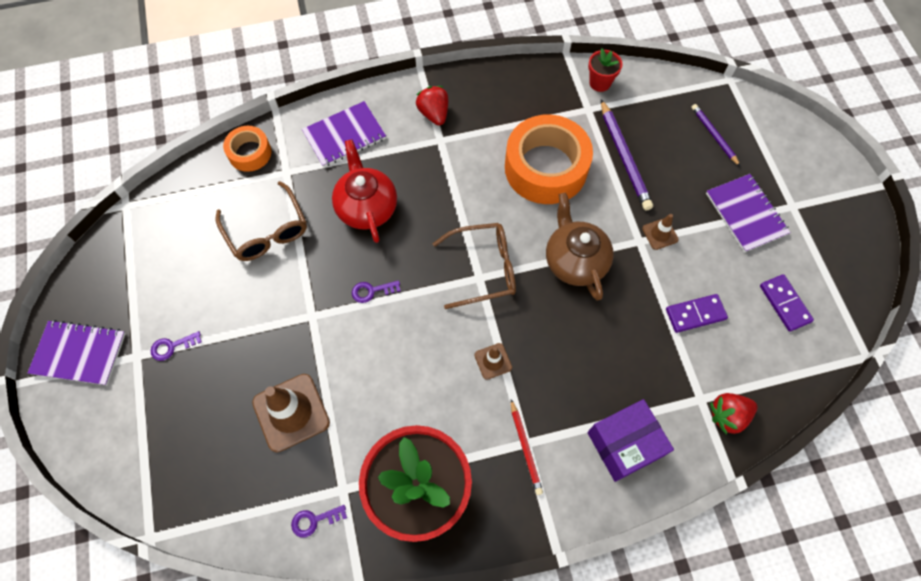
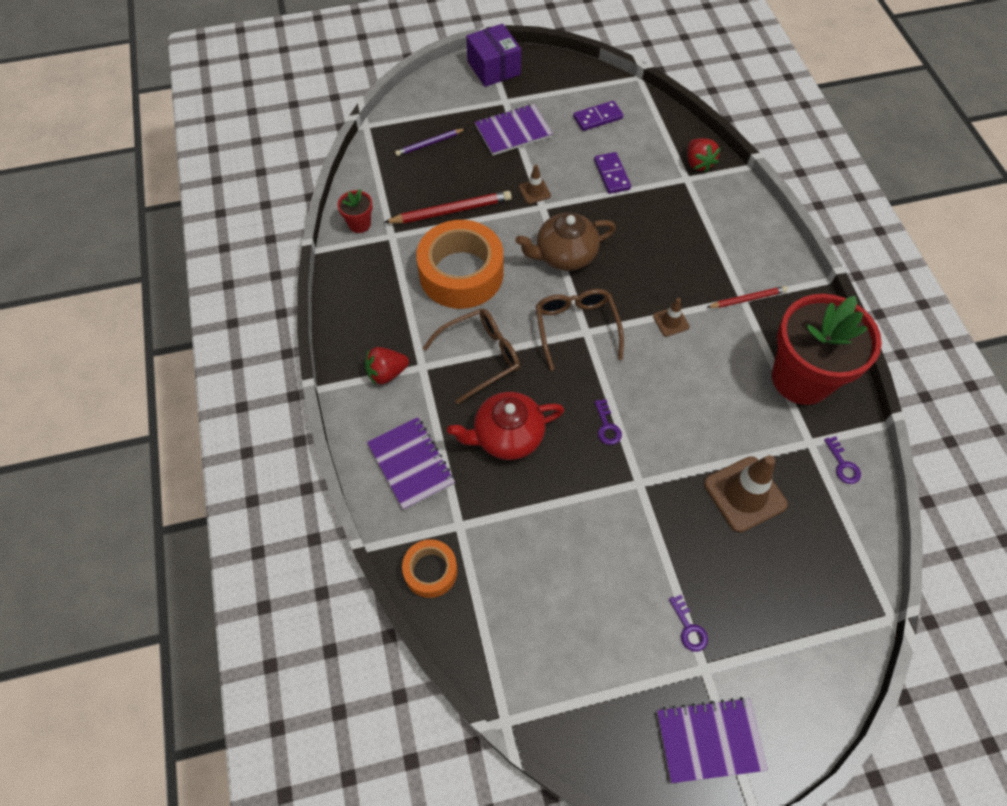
camera: 90 degrees left, 5 degrees down
purple notebook [27,320,126,385] -> purple notebook turned 75 degrees clockwise [657,697,768,783]
brown glasses [216,181,307,261] -> brown glasses moved to [423,308,520,404]
purple box [587,399,674,482] -> purple box moved to [466,24,521,87]
purple pencil [601,99,653,211] -> red pencil [383,191,512,224]

